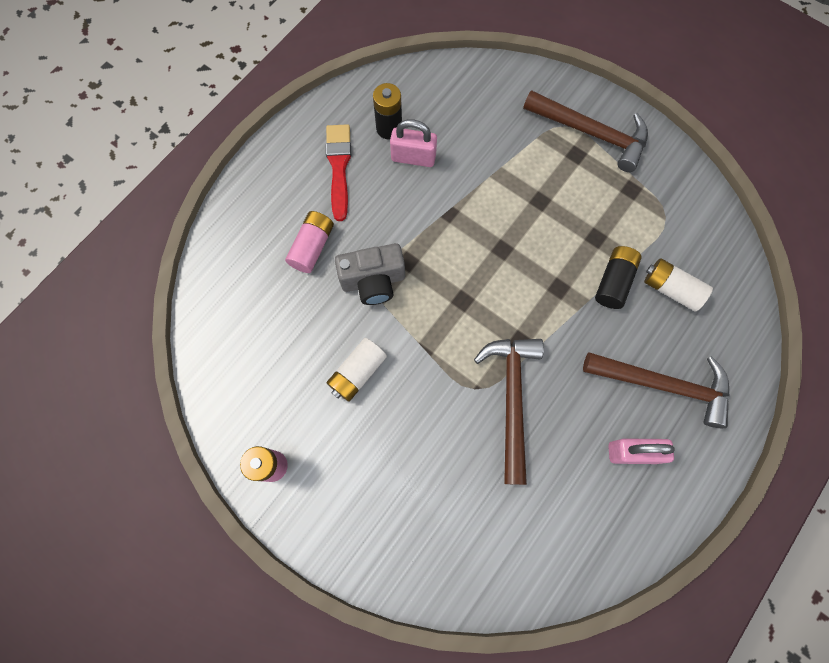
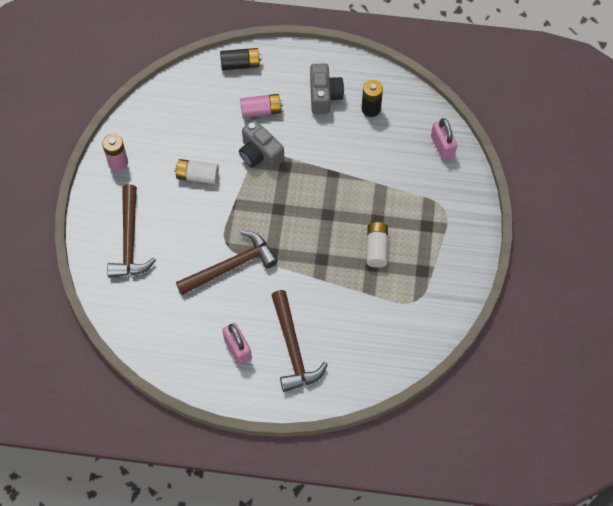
camera: 60 degrees right, 10 degrees down
red brush [326,124,351,221] -> grey camera [310,63,344,114]
pink padlock [390,119,437,167] -> pink padlock moved to [431,118,457,160]
brown hammer [523,90,648,172] -> brown hammer moved to [107,184,156,278]
black battery [595,246,642,309] -> black battery moved to [220,48,262,70]
white battery [644,258,713,312] -> white battery moved to [366,222,388,268]

